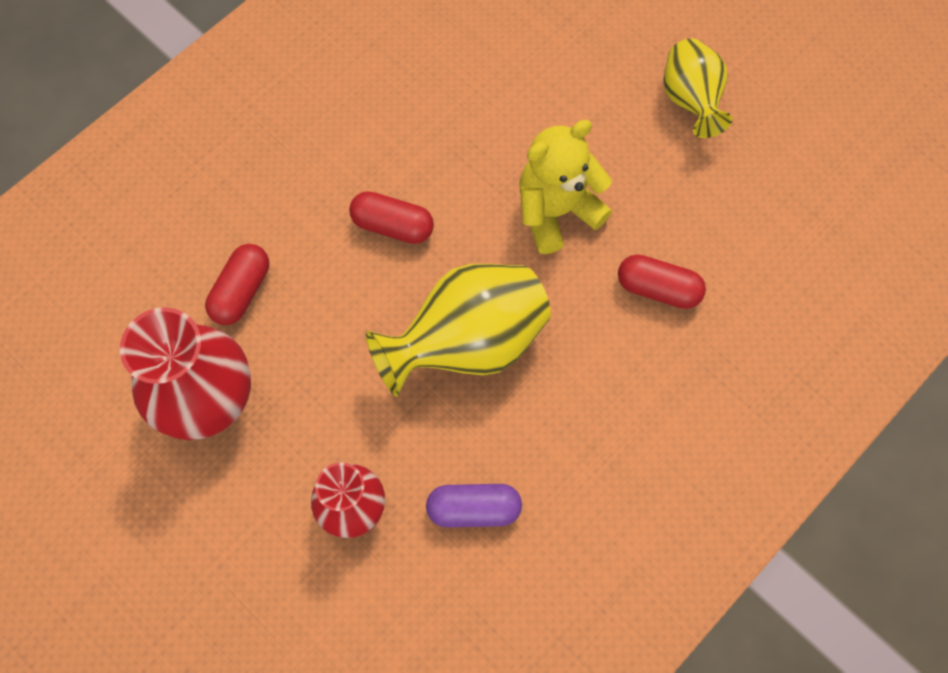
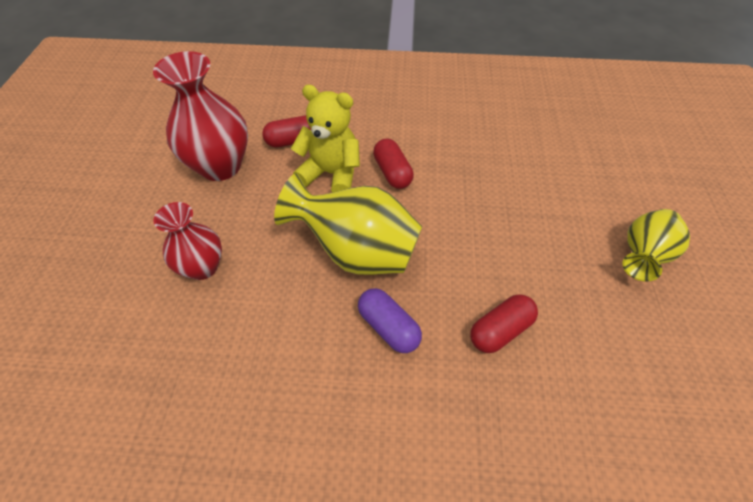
camera: 50 degrees right, 15 degrees down
purple capsule [426,484,522,528] -> purple capsule moved to [358,288,422,353]
yellow teddy bear [519,120,612,254] -> yellow teddy bear moved to [291,85,360,193]
red capsule [618,254,706,309] -> red capsule turned 75 degrees clockwise [470,294,538,353]

